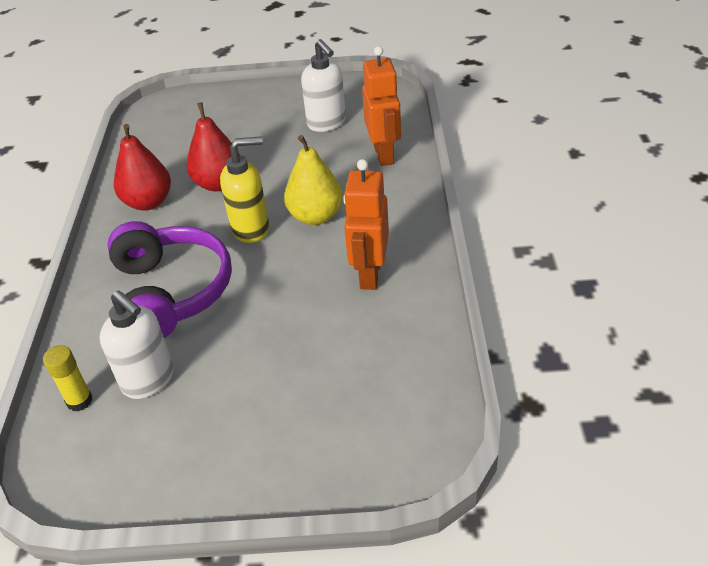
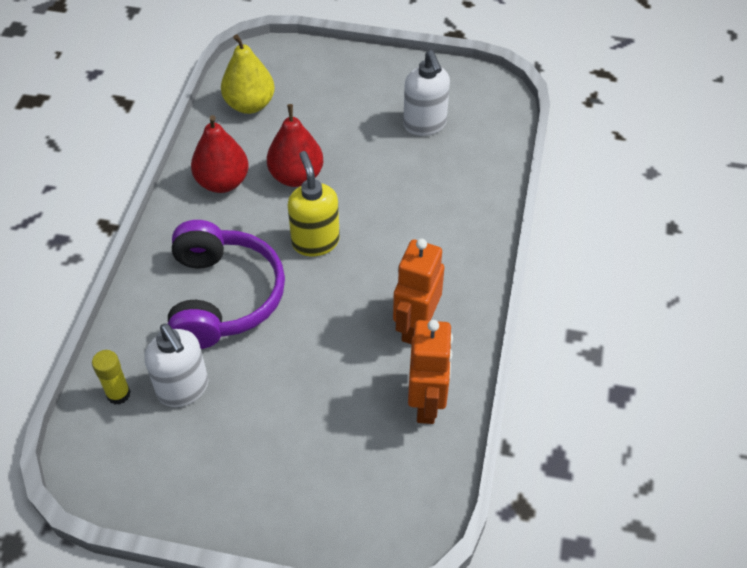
camera: 10 degrees right, 10 degrees up
yellow soap dispenser [220,136,269,243] -> yellow soap dispenser turned 105 degrees counterclockwise [287,151,340,256]
yellow pear [284,135,343,225] -> yellow pear moved to [221,34,275,114]
orange robot [362,46,401,166] -> orange robot moved to [408,320,453,424]

